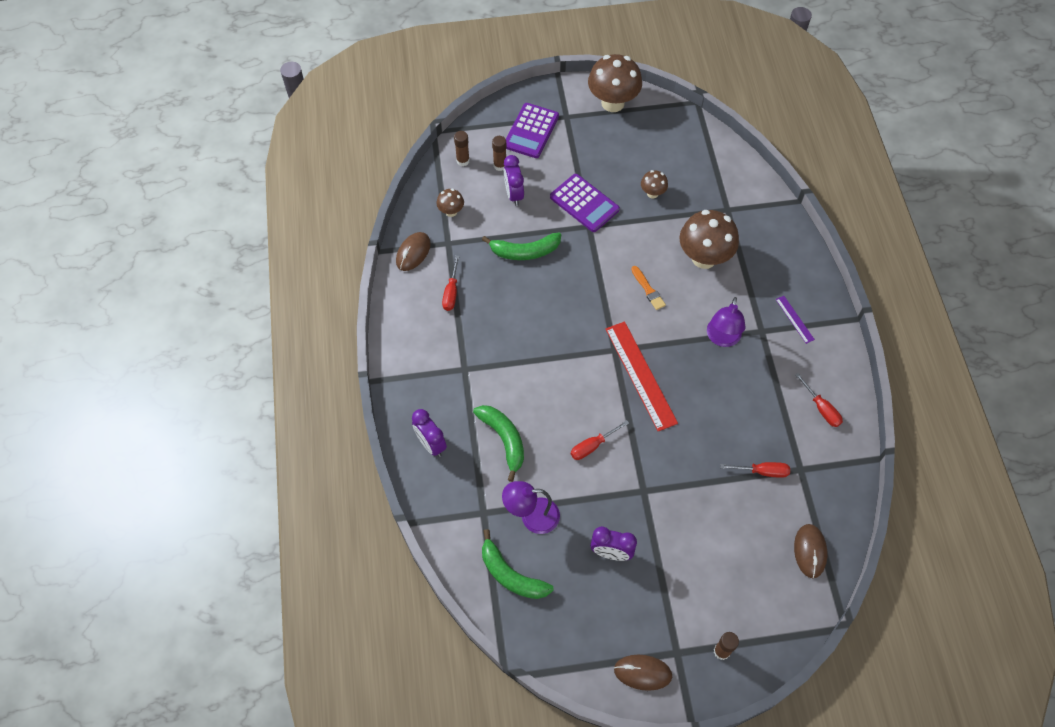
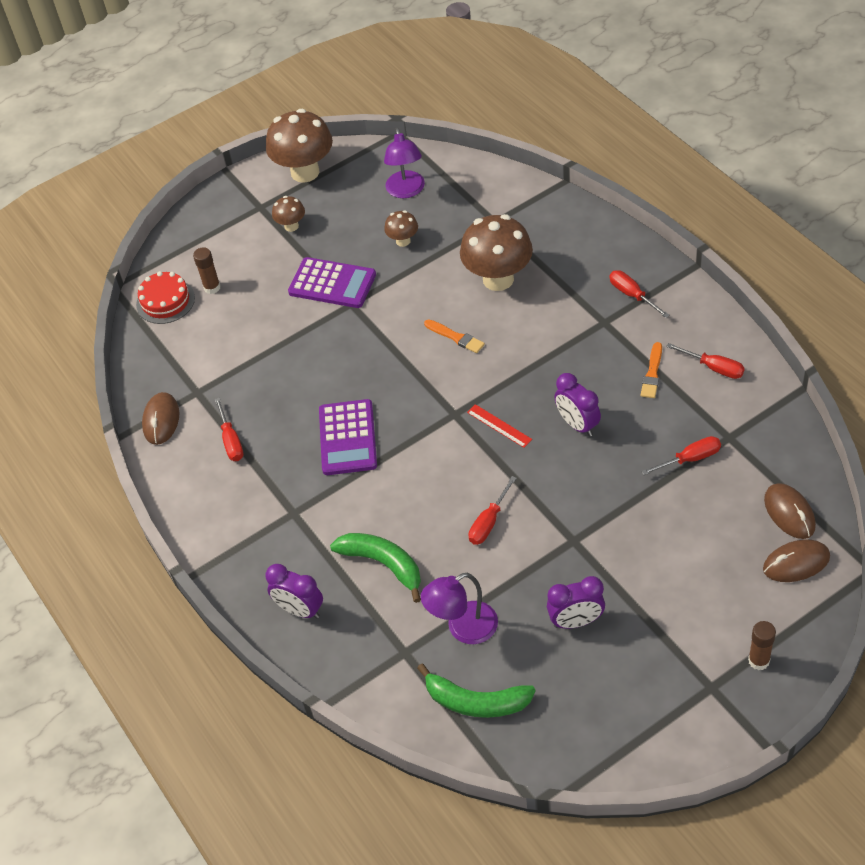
camera: 20 degrees left, 10 degrees down
brown mushroom [437,189,464,217] -> brown mushroom moved to [272,196,305,232]
brown glue stick [454,131,470,166] -> red cake [136,271,195,324]
green banana [482,232,561,260] -> none
purple clock [504,155,524,206] -> purple clock moved to [554,373,601,437]
purple calculator [506,103,559,158] -> purple calculator moved to [319,399,377,475]
red ruler [606,322,678,431] -> red ruler [467,404,532,448], size x0.47
brown mouse [614,655,672,691] -> brown mouse moved to [763,539,830,582]
purple lamp [707,297,745,347] -> purple lamp moved to [384,128,425,198]
purple ruler [776,296,815,344] -> red screwdriver [610,270,669,318]
none -> orange brush [641,342,662,398]

